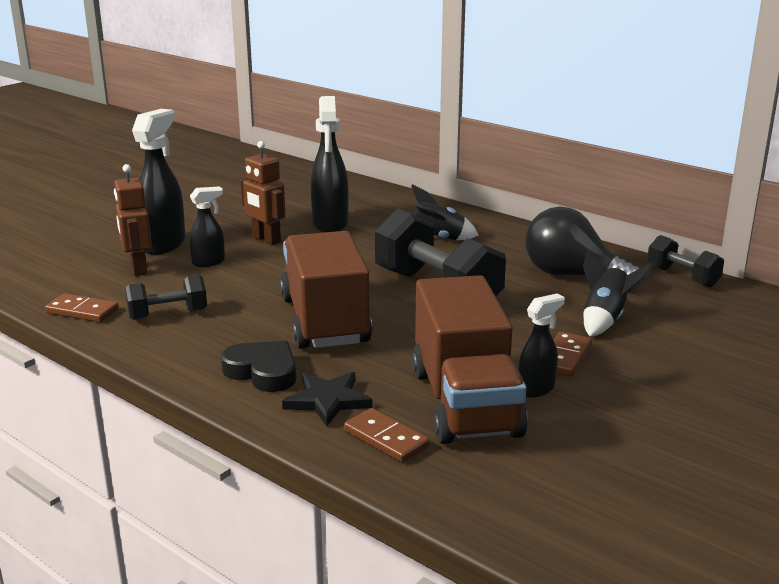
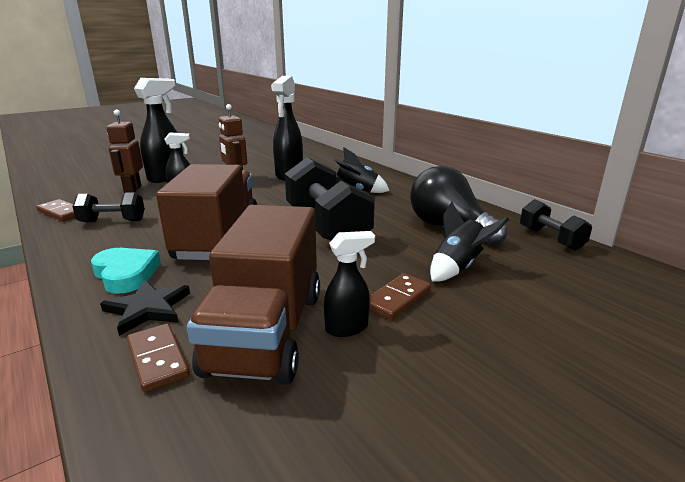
camera: 15 degrees right, 0 degrees up
black heart [221,341,296,392] -> turquoise heart [91,248,161,294]

